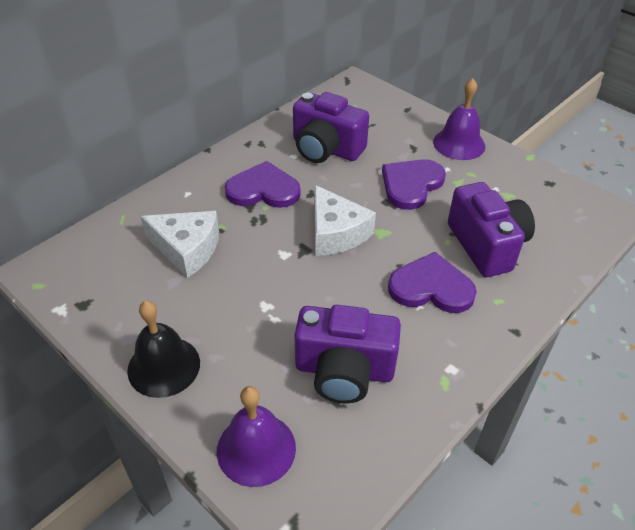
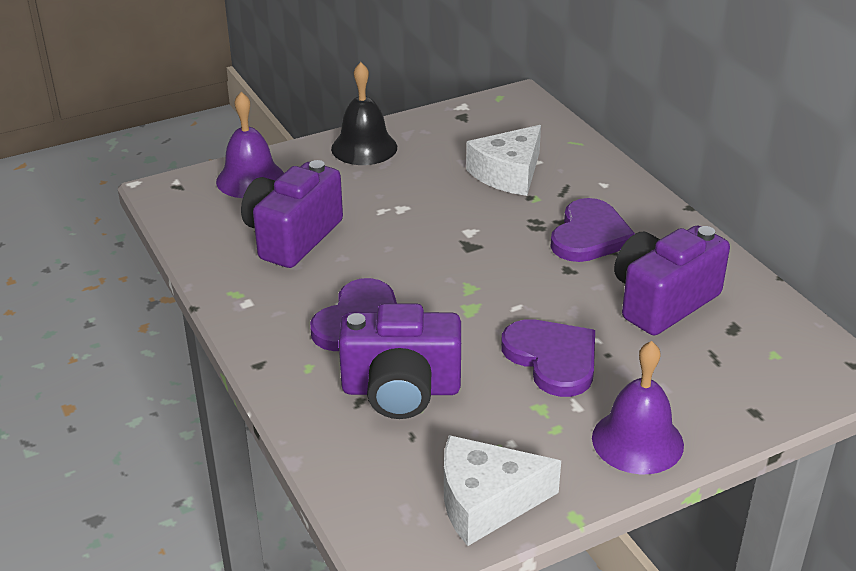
camera: 110 degrees right, 10 degrees down
white cheese [314,185,376,256] -> white cheese moved to [444,435,561,546]

